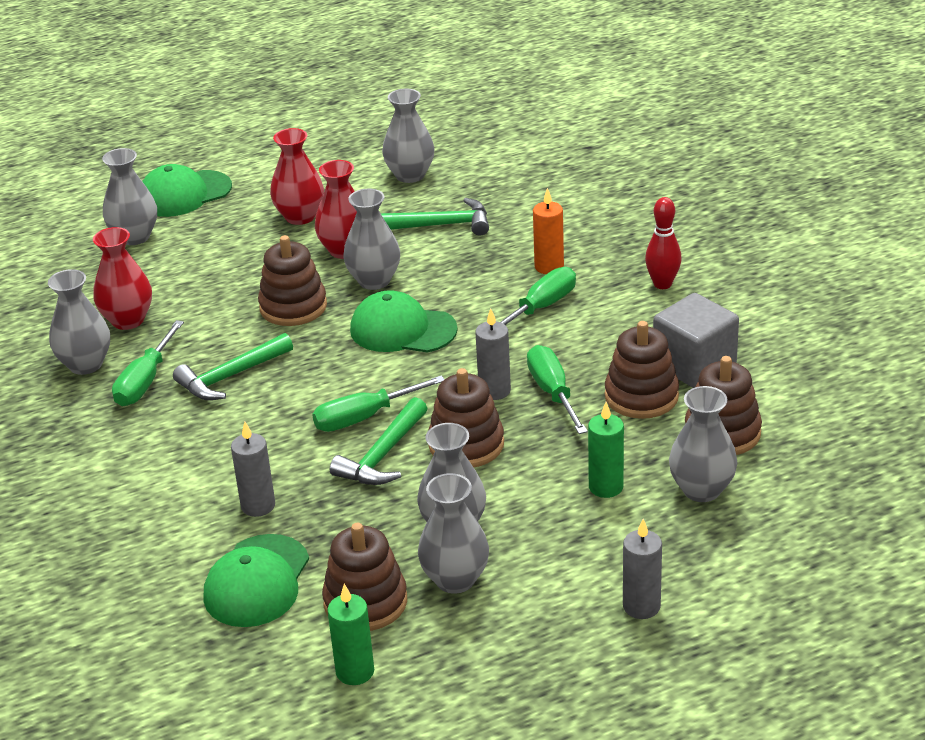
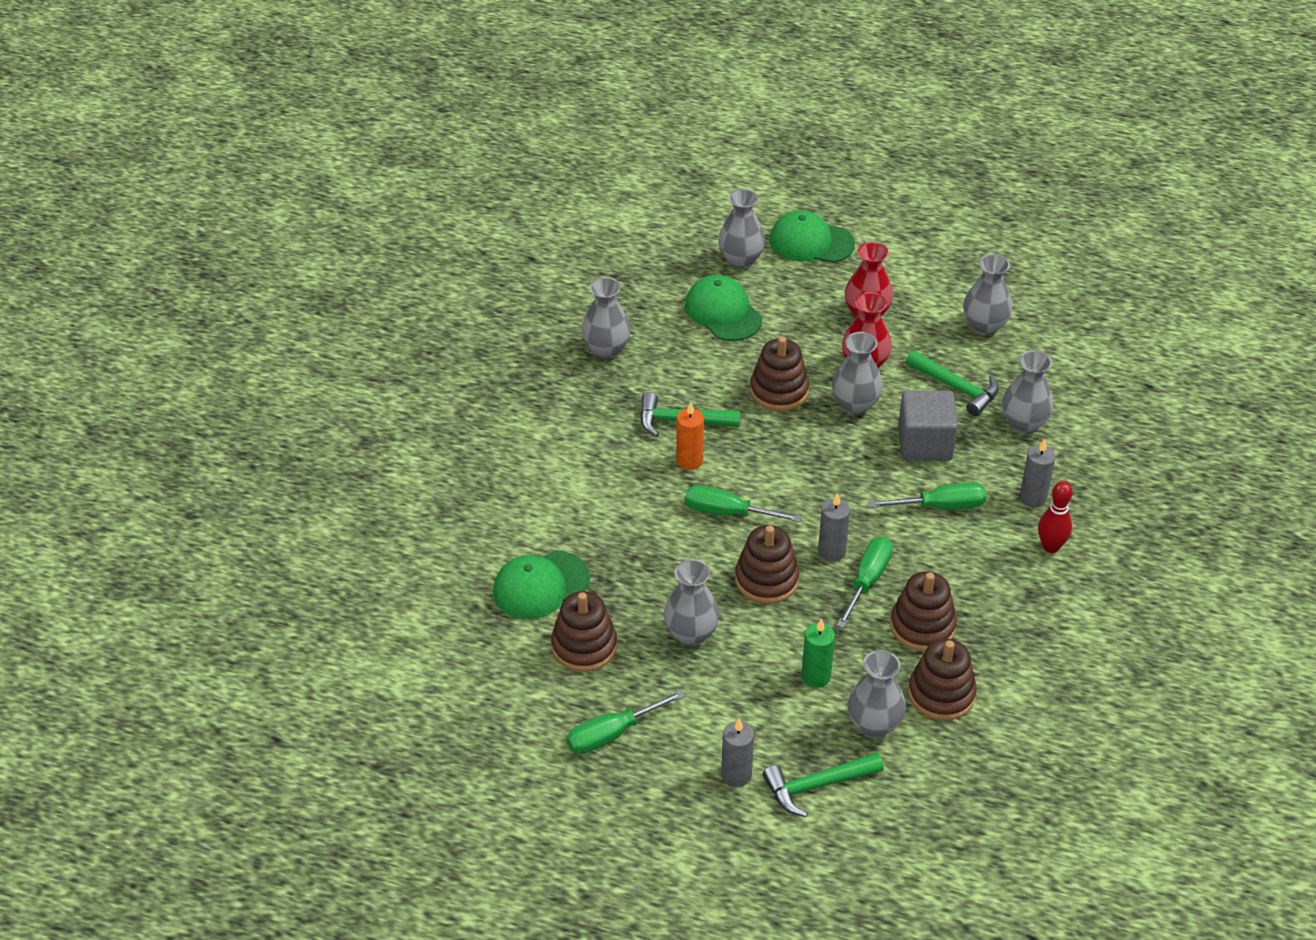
camera: 40 degrees right, 10 degrees up
red vase [93,227,152,330] -> none
green screwdriver [112,320,184,406] -> green screwdriver moved to [567,690,685,754]
grey candle [231,422,275,517] -> grey candle moved to [1020,439,1055,507]
green candle [327,584,374,685] -> none
green hammer [330,397,428,485] -> green hammer moved to [763,753,884,817]
green cap [350,290,458,353] -> green cap moved to [685,275,762,341]
grey vase [418,473,489,594] -> grey vase moved to [1002,350,1053,434]
orange candle [533,188,564,274] -> orange candle moved to [676,402,704,470]
grey cube [653,293,739,388] -> grey cube moved to [898,390,958,461]

